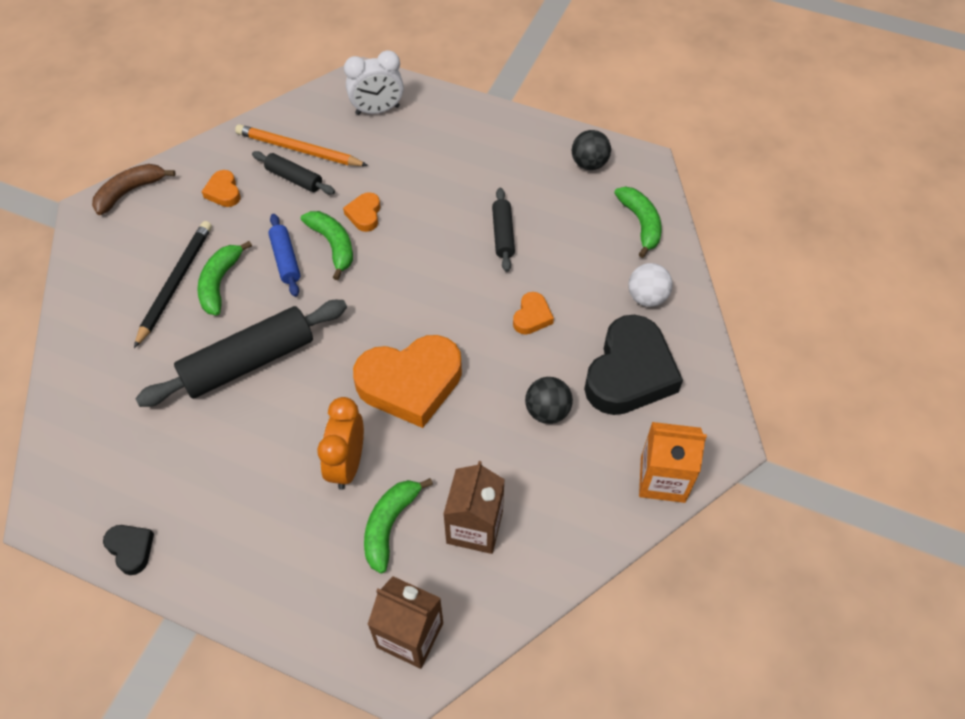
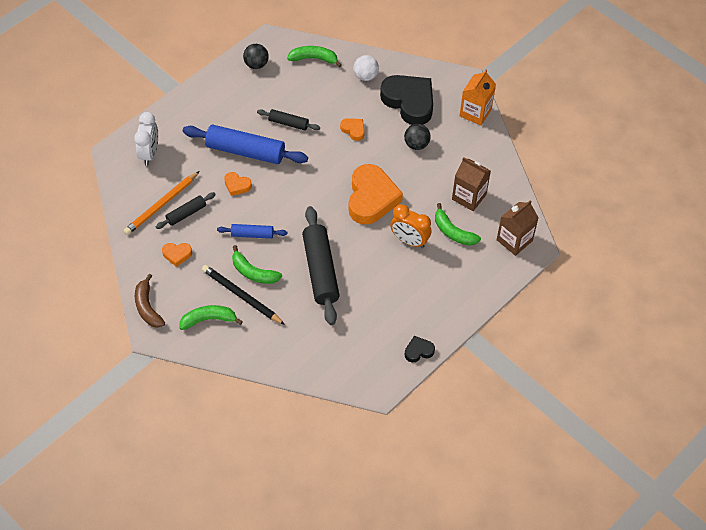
camera: 70 degrees left, 0 degrees up
green banana [301,211,353,280] -> green banana moved to [179,305,243,330]
none -> blue rolling pin [183,125,308,164]

